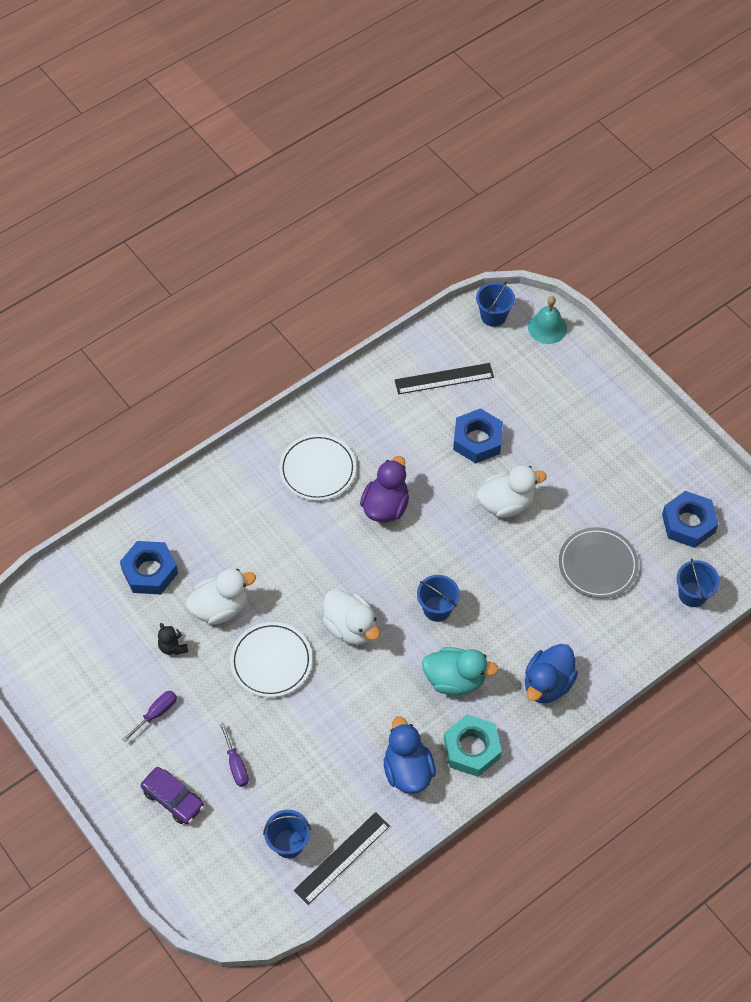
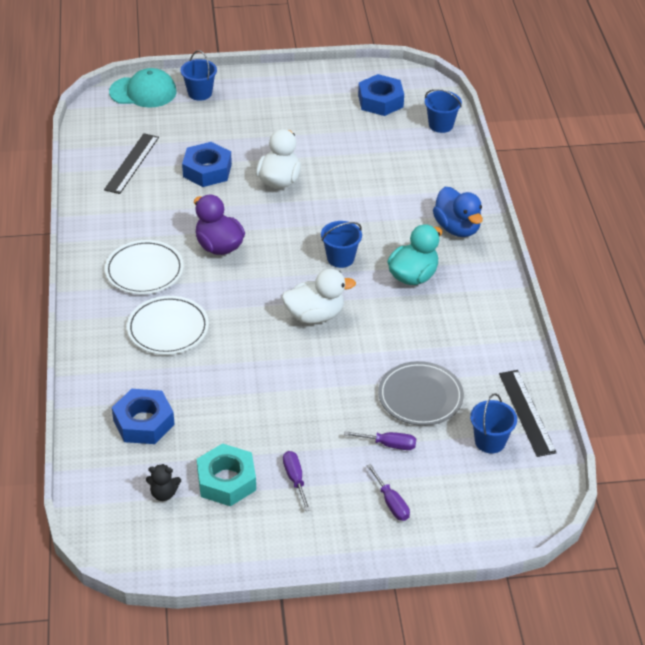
camera: 60 degrees left, 15 degrees down
purple car [141,767,204,824] -> purple screwdriver [367,464,410,521]
black teddy bear [158,623,188,655] -> black teddy bear moved to [146,464,181,501]
white duck [186,569,256,625] -> none
white plate [230,622,312,697] -> white plate moved to [127,296,209,355]
blue duck [384,716,436,794] -> none
turquoise nut [444,714,502,777] -> turquoise nut moved to [197,443,256,506]
blue bucket [476,281,515,327] -> blue bucket moved to [181,50,217,101]
turquoise bell [528,296,567,344] -> turquoise cap [109,68,177,108]
grey plate [559,527,639,598] -> grey plate moved to [378,361,464,426]

